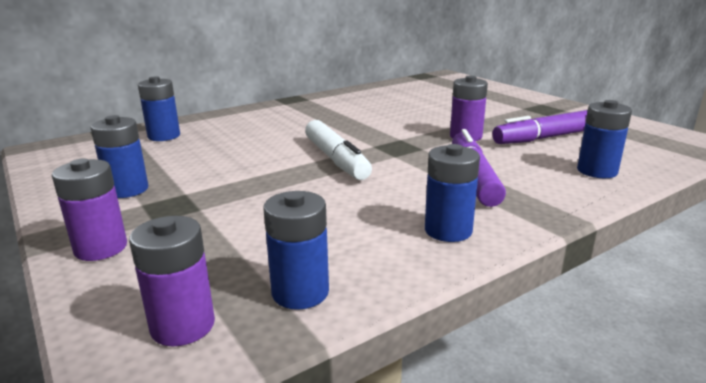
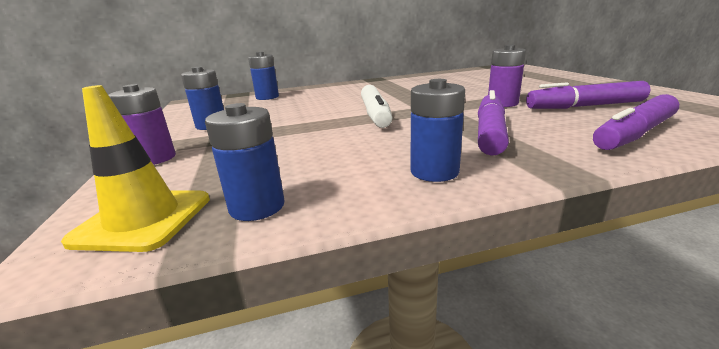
camera: 20 degrees right, 0 degrees up
purple battery [129,216,215,346] -> yellow traffic cone [61,85,210,252]
blue battery [577,100,632,178] -> purple marker [593,94,679,150]

